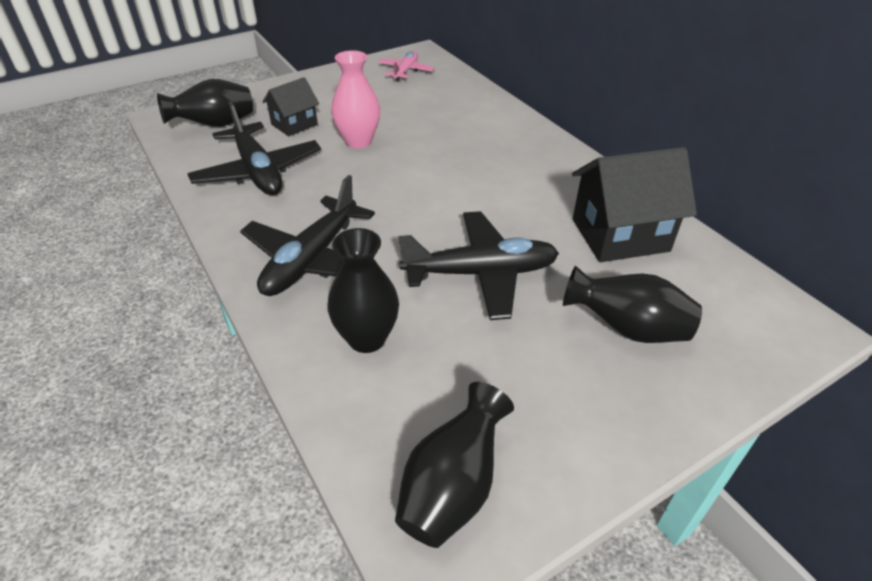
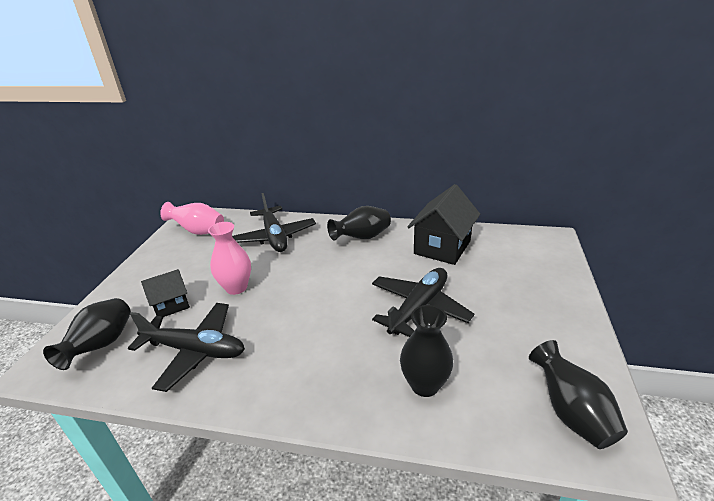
camera: 45 degrees left, 10 degrees down
black plane [240,175,375,296] -> black plane moved to [232,193,316,252]
black house [262,77,319,136] -> black house turned 60 degrees clockwise [141,269,190,317]
pink plane [378,51,435,81] -> pink vase [160,202,224,235]
black vase [563,266,702,343] -> black vase moved to [327,206,391,241]

